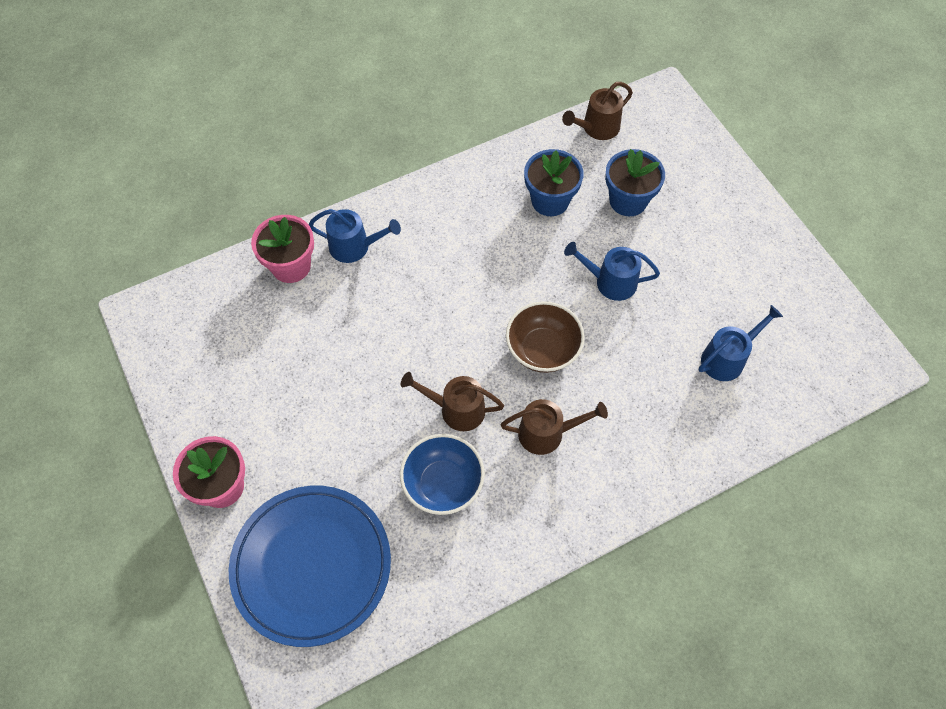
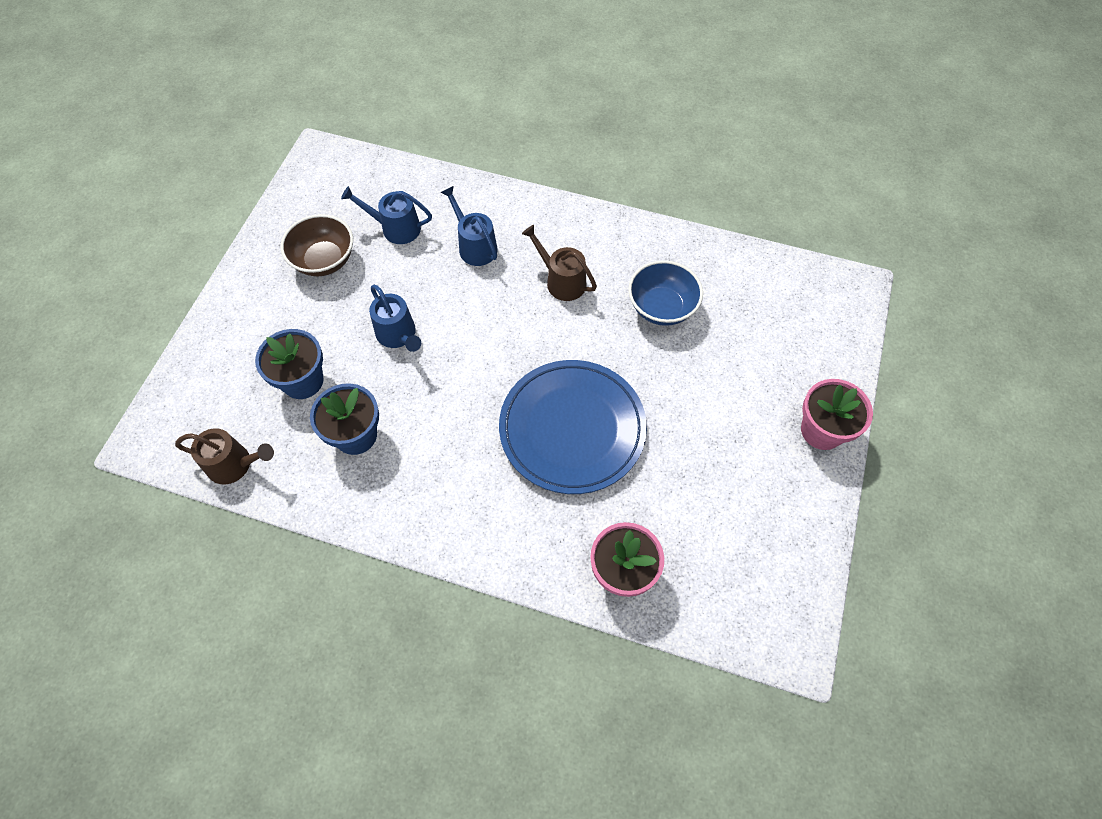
camera: 135 degrees left, 0 degrees up
blue plate [229,486,391,647] -> blue plate moved to [499,360,647,494]
blue watering can [308,209,401,263] -> blue watering can moved to [440,186,498,266]
brown watering can [401,372,504,431] -> none
brown bowl [506,301,585,373] -> brown bowl moved to [280,214,353,276]

